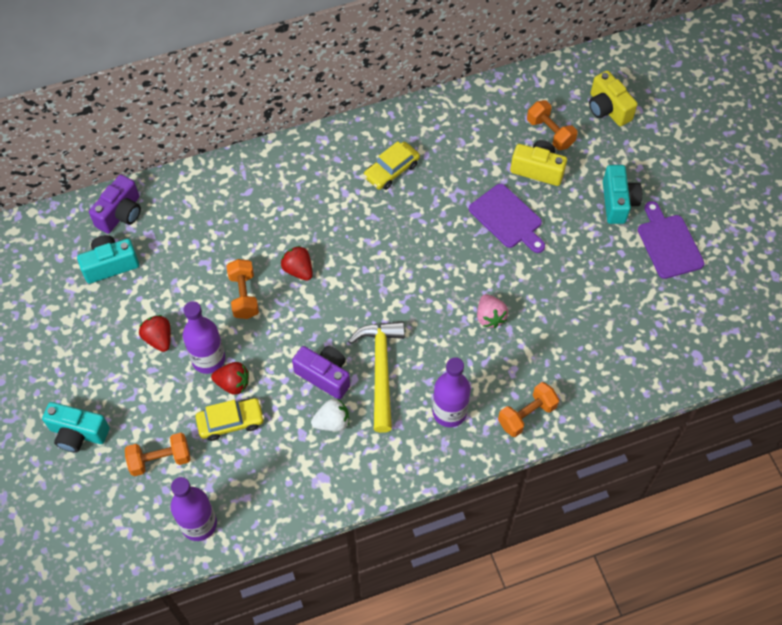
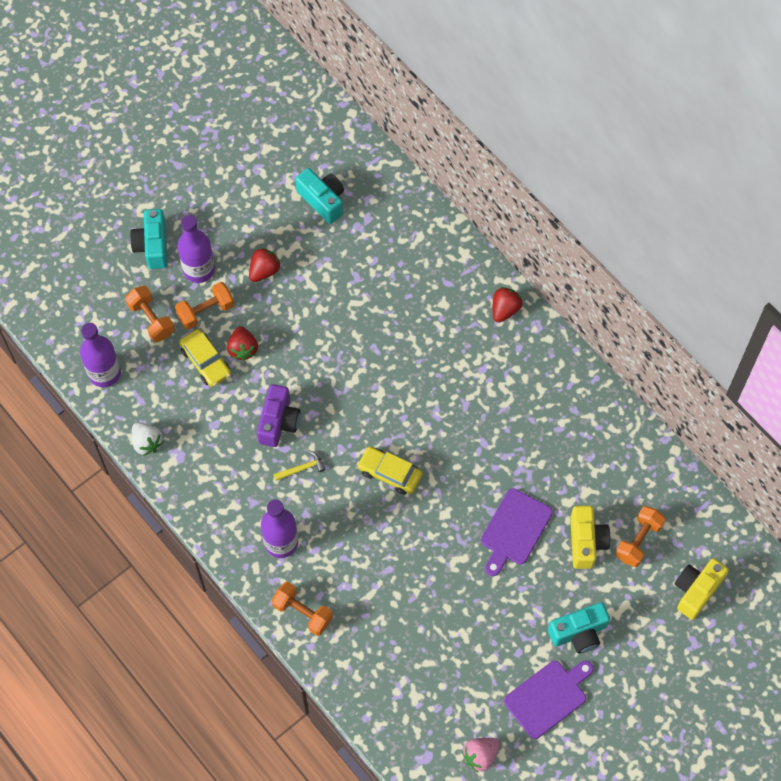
camera: 70 degrees right, 5 degrees up
purple camera [89,175,141,234] -> none
purple bottle [183,301,225,374] -> purple bottle moved to [177,215,215,283]
orange dumbbell [226,259,259,319] -> orange dumbbell moved to [175,282,234,330]
red strawberry [281,246,313,281] -> red strawberry moved to [493,287,523,323]
white strawberry [311,399,349,431] -> white strawberry moved to [132,423,163,456]
yellow hammer [348,321,404,433] -> yellow hammer [273,451,325,481], size x0.44
yellow car [363,141,420,190] -> yellow car moved to [357,446,423,495]
pink strawberry [477,294,508,328] -> pink strawberry moved to [462,738,500,773]

